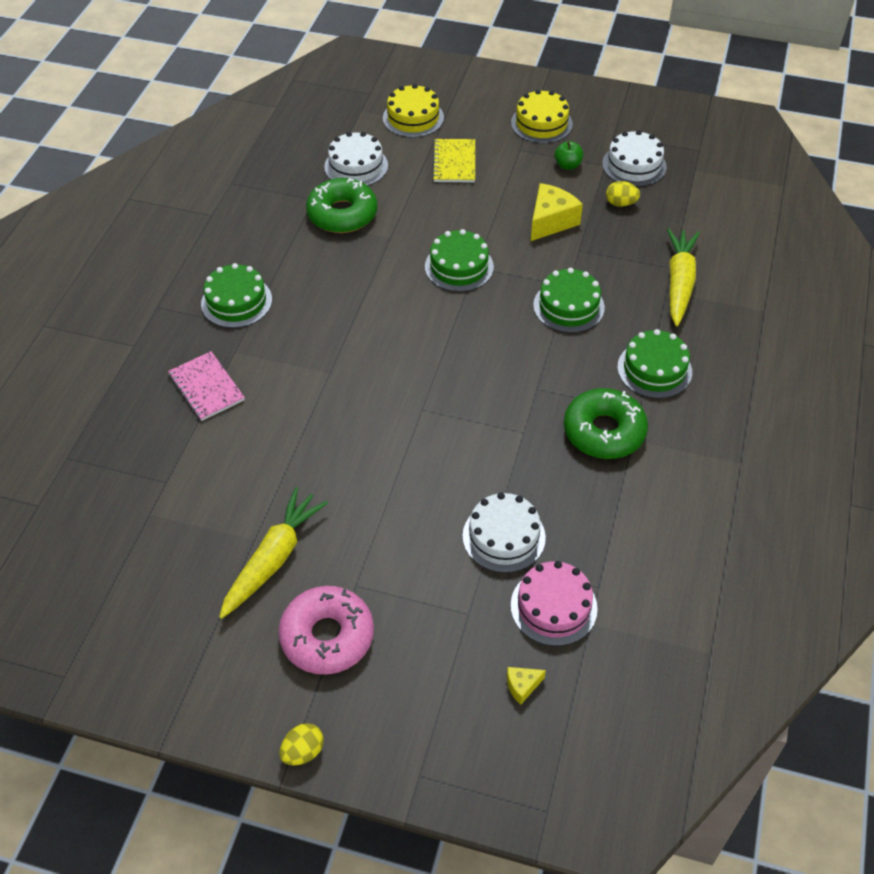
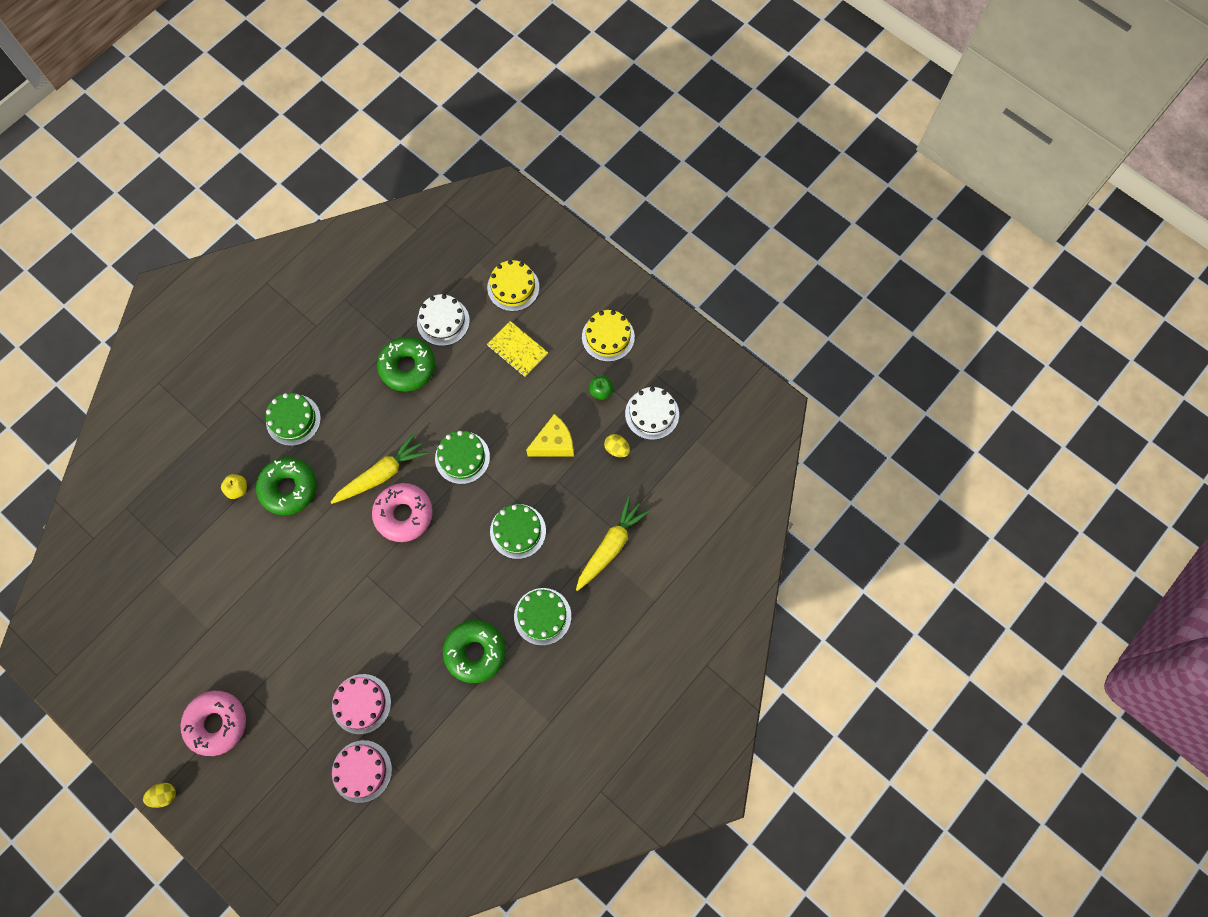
camera: 25 degrees right, 20 degrees up
pink notebook [168,351,245,421] -> yellow apple [221,474,247,499]
yellow carrot [219,487,328,619] -> yellow carrot moved to [330,434,428,504]
yellow notebook [432,139,475,182] -> yellow notebook turned 75 degrees counterclockwise [487,321,548,377]
white cake [463,492,546,573] -> pink cake [332,674,391,734]
yellow cheese [507,667,546,705] -> none
none -> green donut [256,457,317,515]
none -> pink donut [372,483,433,542]

